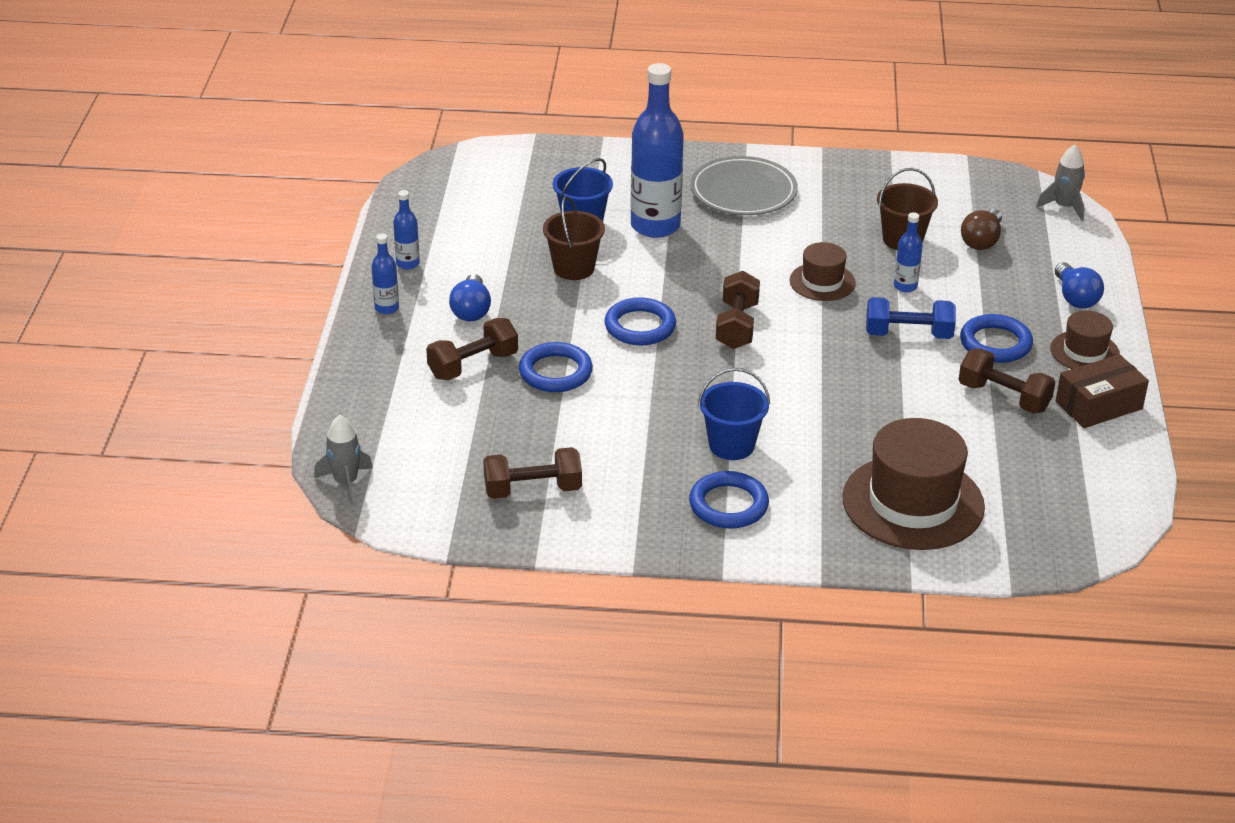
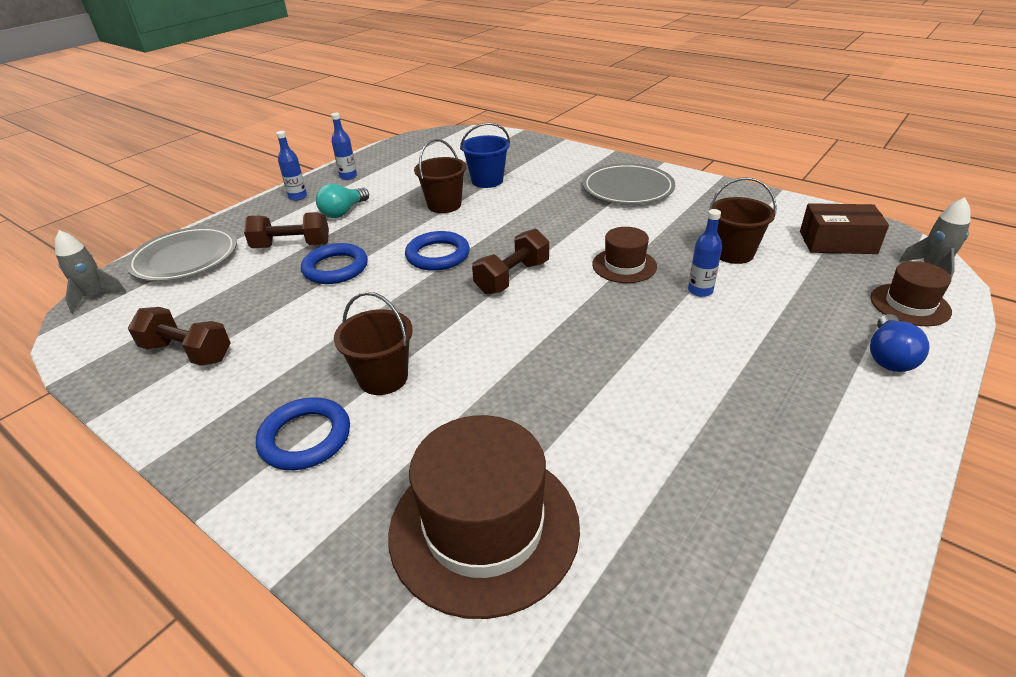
camera: 35 degrees right, 0 degrees up
blue light bulb [449,274,491,322] -> turquoise light bulb [316,183,369,218]
blue bottle [630,63,684,238] -> none
blue bucket [698,368,770,460] -> brown bucket [334,292,413,395]
blue dumbbell [866,297,956,339] -> none
brown dumbbell [958,348,1055,414] -> none
blue ring [960,314,1033,363] -> none
brown light bulb [961,209,1002,250] -> none
brown hat [1050,311,1120,369] -> brown hat moved to [870,261,952,326]
brown box [1056,354,1149,428] -> brown box moved to [800,203,889,254]
none -> grey plate [126,226,237,282]

